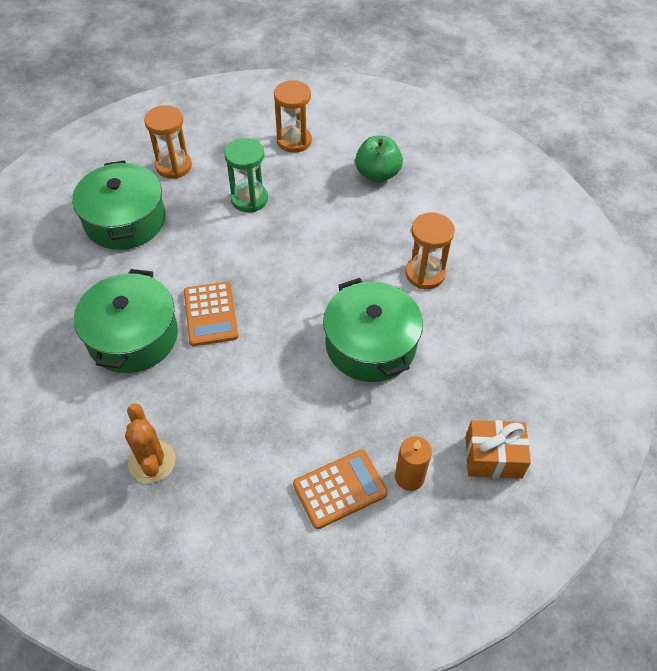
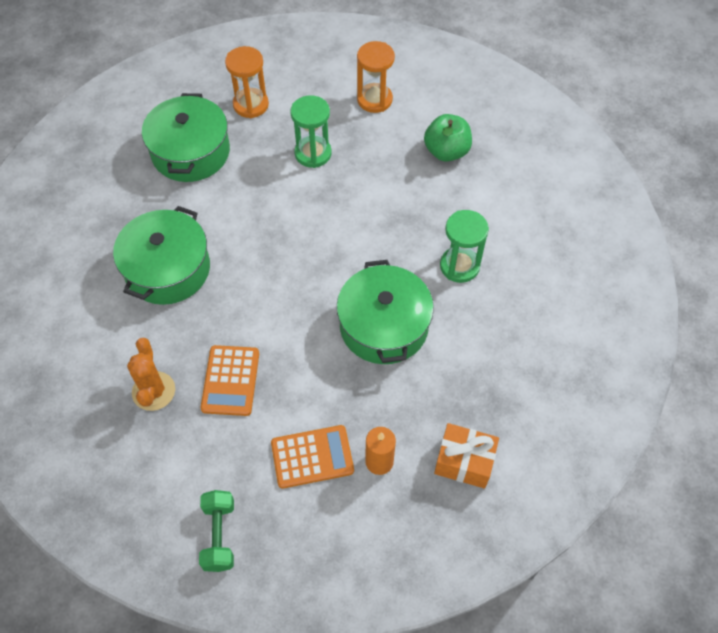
camera: 15 degrees right, 5 degrees up
orange calculator [184,282,238,346] -> orange calculator moved to [200,345,259,416]
orange hourglass [405,213,455,289] -> green hourglass [440,210,489,283]
none -> green dumbbell [199,490,234,572]

